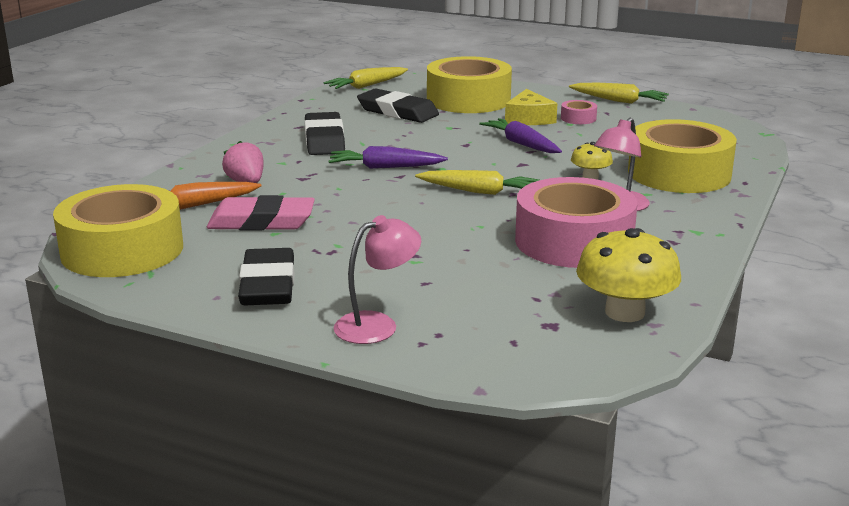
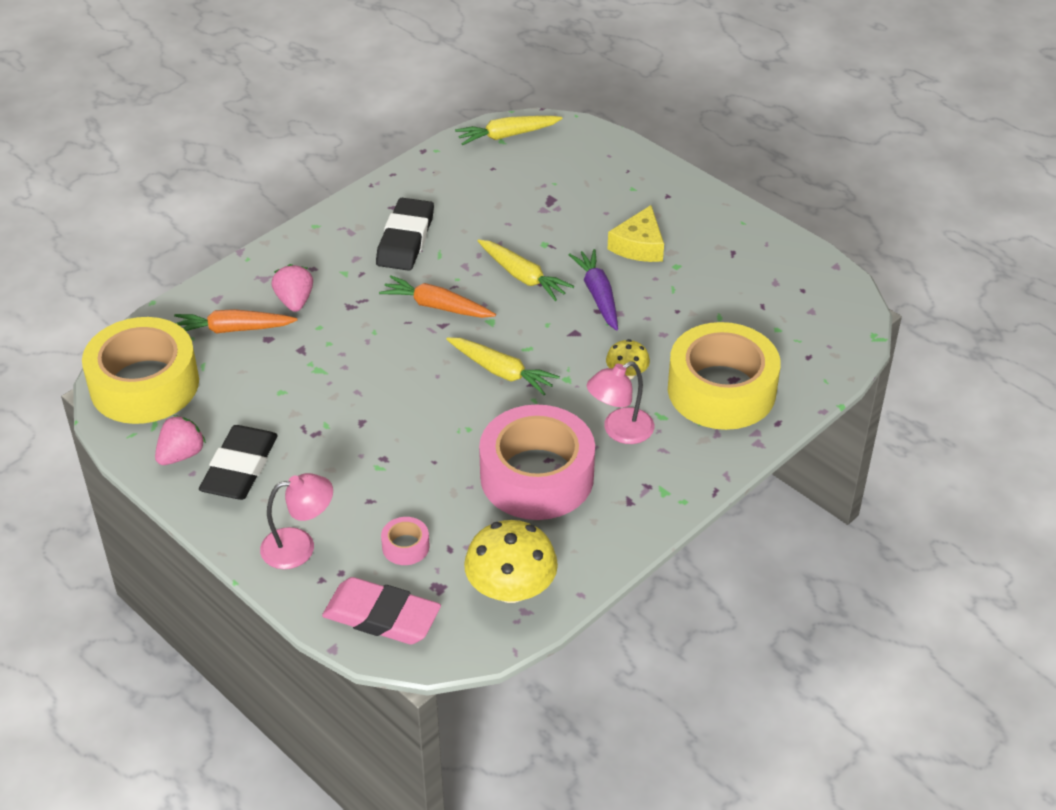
camera: 20 degrees right, 20 degrees up
pink eraser [207,195,315,231] -> pink eraser moved to [322,577,441,644]
purple carrot [329,146,448,169] -> orange carrot [379,276,496,318]
black eraser [357,88,439,123] -> none
yellow tape [427,56,512,113] -> none
pink tape [561,100,597,124] -> pink tape moved to [381,517,430,565]
yellow carrot [569,83,669,104] -> yellow carrot moved to [478,239,574,301]
none -> pink strawberry [155,415,206,465]

